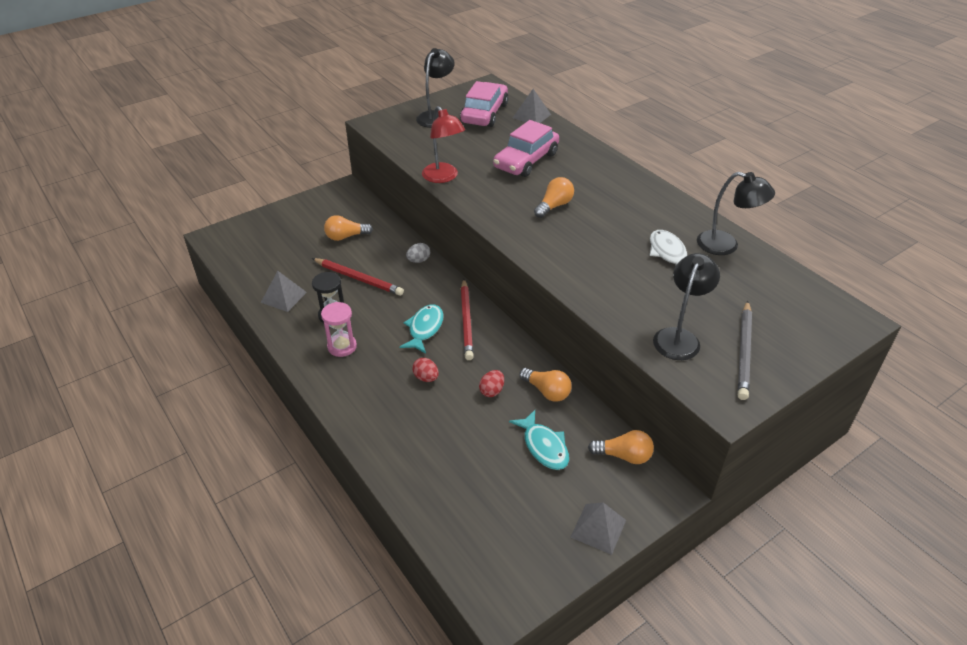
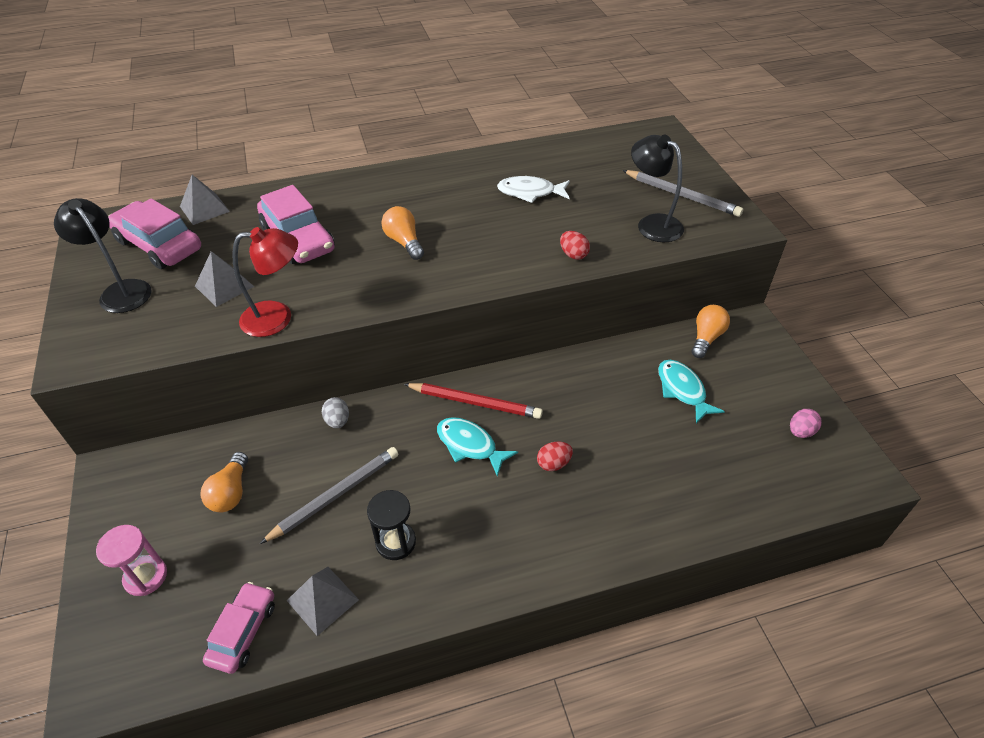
camera: 70 degrees left, 5 degrees up
red pencil [312,258,404,296] -> grey pencil [260,447,398,544]
pink hourglass [321,302,357,357] -> pink hourglass moved to [96,525,167,596]
red egg [479,370,504,397] -> red egg moved to [560,231,590,260]
turquoise fish [509,410,569,470] -> turquoise fish turned 105 degrees counterclockwise [658,360,725,424]
orange light bulb [519,368,572,402] -> none
grey pyramid [570,502,626,555] -> grey pyramid moved to [195,251,254,307]
black lamp [697,172,775,255] -> none
none -> pink car [203,582,275,674]
none -> pink egg [790,409,822,438]

